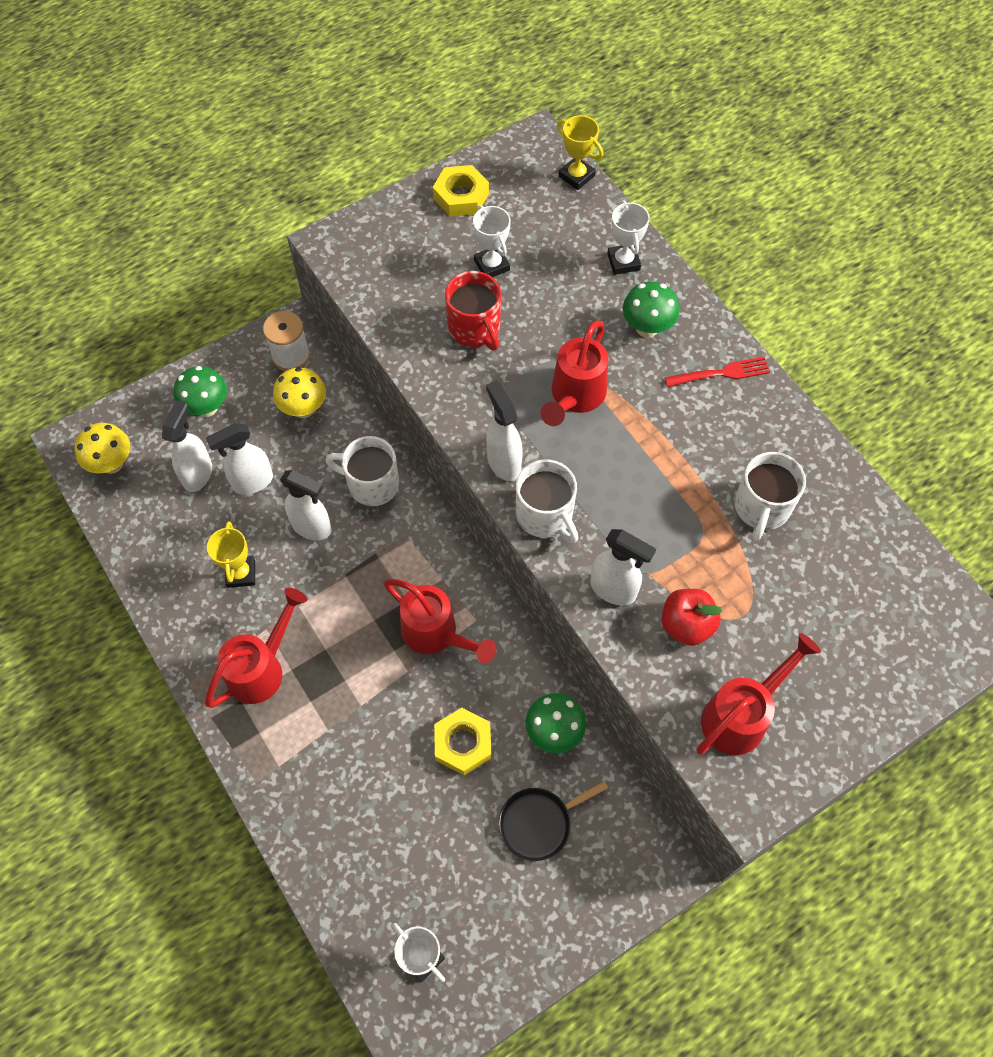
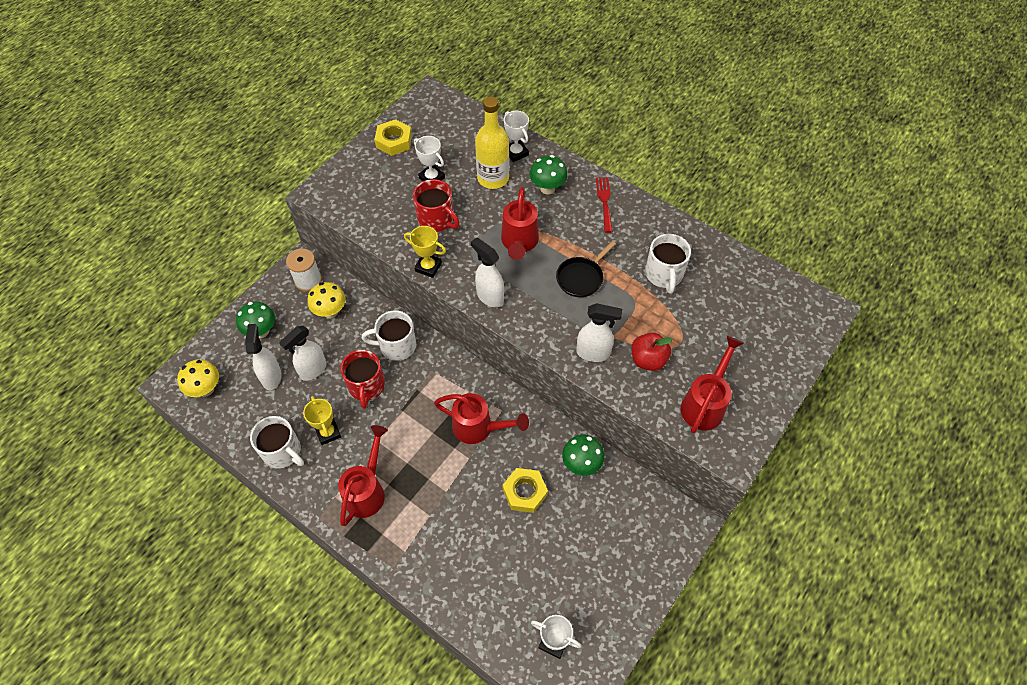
camera: 20 degrees left, 5 degrees down
white spray bottle [280,470,332,540] -> red mug [340,350,385,409]
black pan [499,781,608,861] -> black pan moved to [556,241,616,297]
white mug [516,459,578,544] -> white mug moved to [250,416,304,469]
yellow trophy [557,115,603,190] -> yellow trophy moved to [404,226,446,278]
red fork [664,357,770,387] -> red fork turned 60 degrees counterclockwise [596,177,613,233]
none -> yellow bottle [475,97,509,189]

